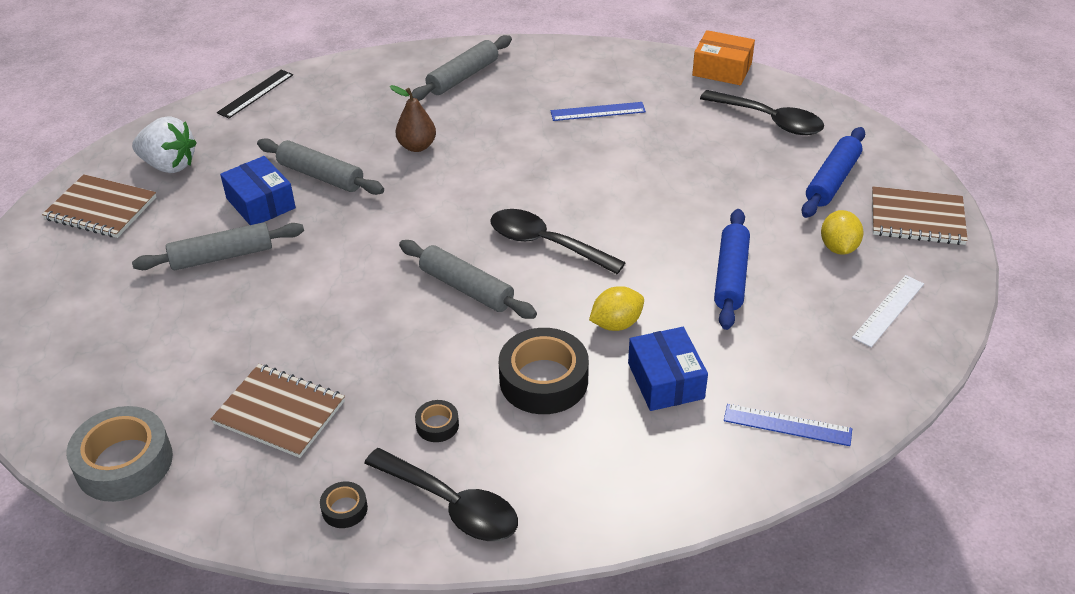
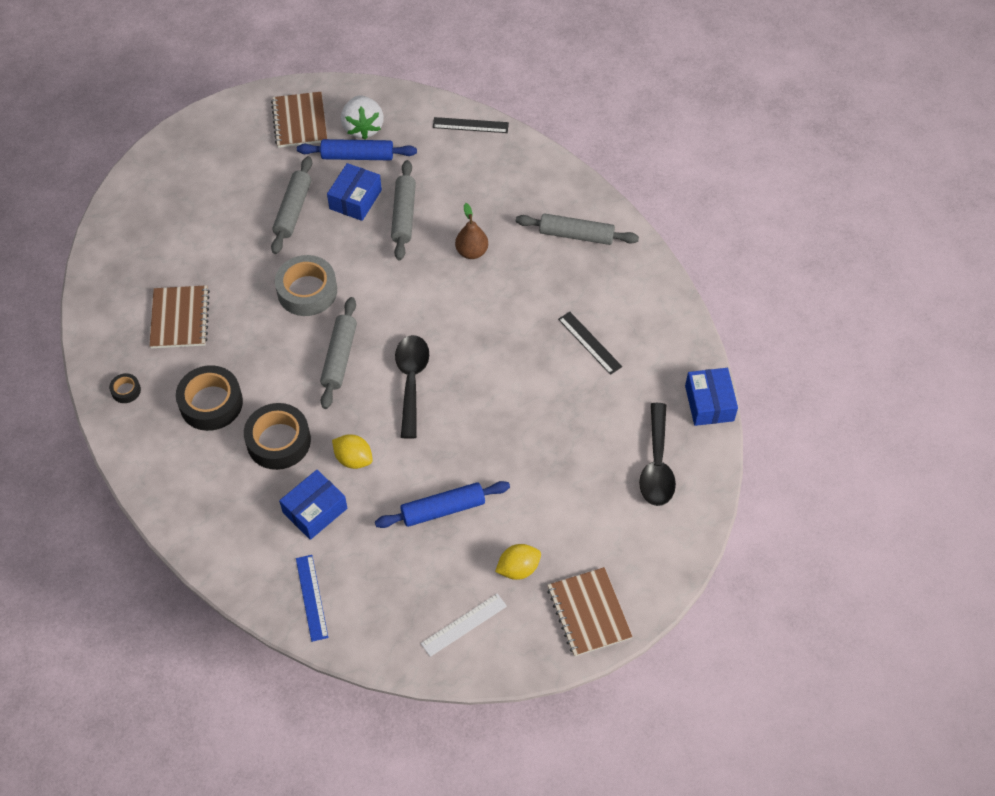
camera: 60 degrees right, 15 degrees up
grey tape [66,406,173,502] -> grey tape moved to [275,255,337,316]
grey rolling pin [132,222,304,270] -> grey rolling pin turned 60 degrees clockwise [271,156,312,254]
black spoon [364,448,518,541] -> none
black tape [415,400,459,442] -> black tape [176,365,243,431], size x2.15
blue ruler [550,102,646,121] -> black ruler [558,312,622,375]
orange box [692,30,755,85] -> blue box [685,368,738,426]
blue rolling pin [802,127,865,218] -> blue rolling pin moved to [297,139,417,160]
white ruler [852,275,924,347] -> white ruler turned 45 degrees counterclockwise [421,594,507,657]

